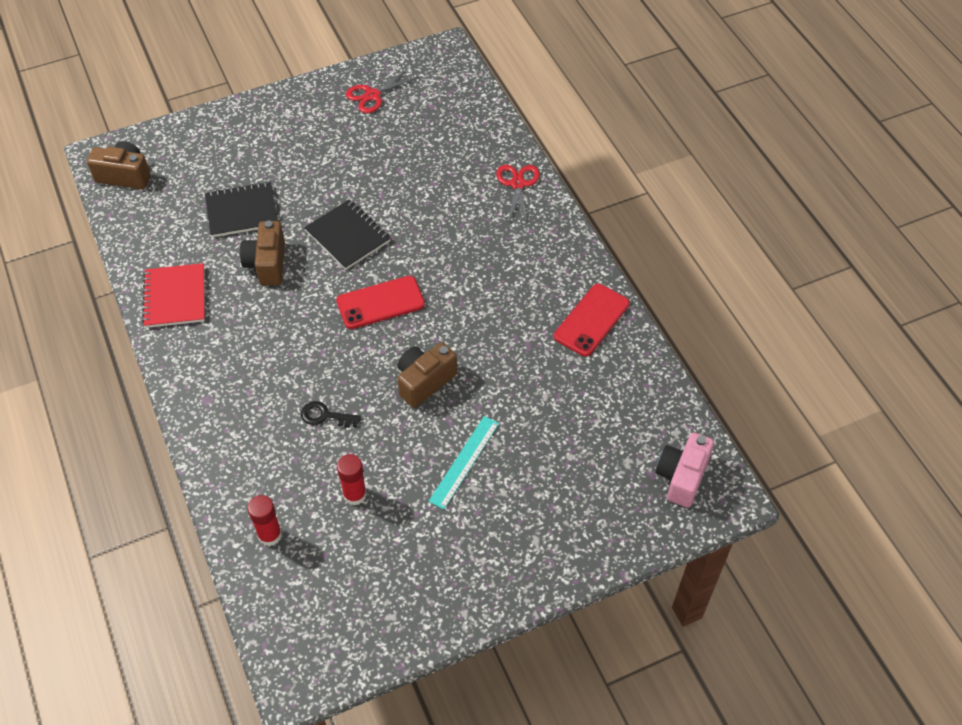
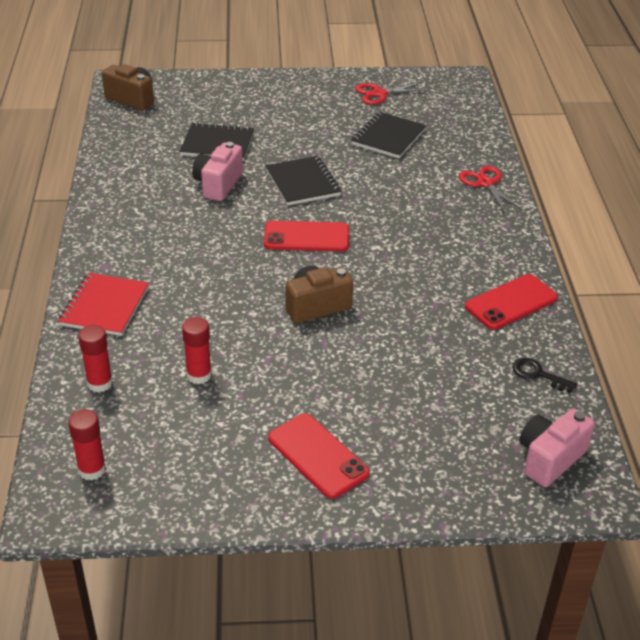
camera: 20 degrees right, 15 degrees down
red notebook [142,263,205,328] -> red notebook moved to [58,273,149,336]
brown camera [240,221,285,285] -> pink camera [192,142,243,201]
black key [301,401,361,428] -> black key moved to [512,358,577,393]
turquoise ruler [428,416,499,509] -> none
red scissors [496,165,540,223] -> red scissors turned 45 degrees counterclockwise [459,166,523,213]
none -> red glue stick [68,409,106,481]
none -> red phone [268,413,370,499]
none -> black notebook [351,112,427,158]

